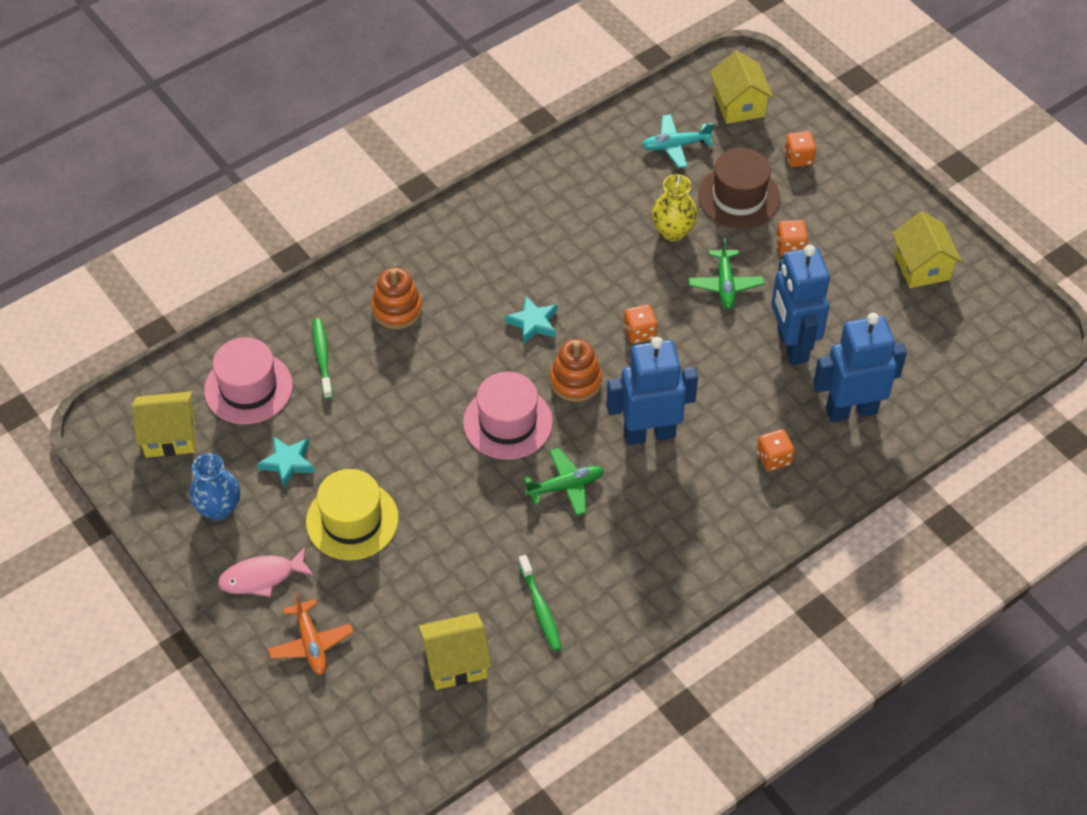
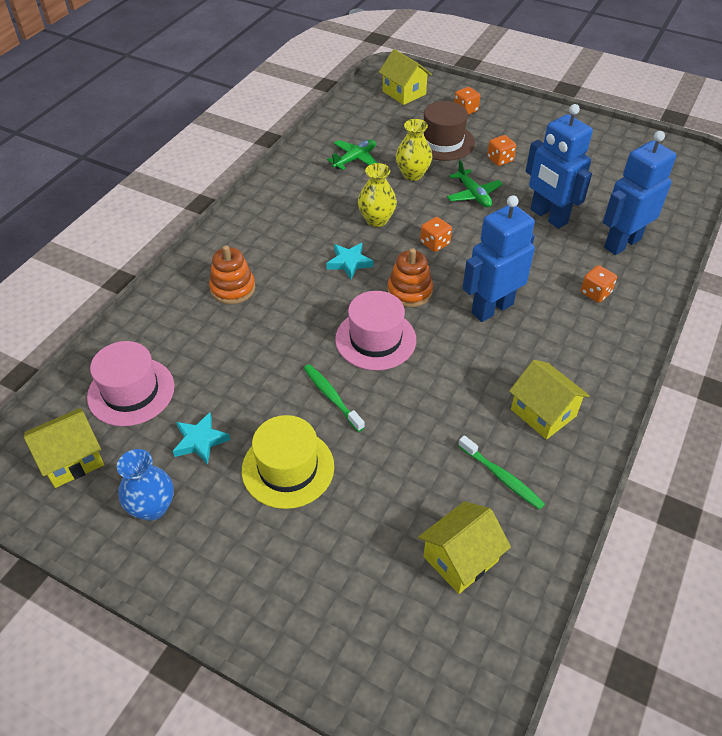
camera: 25 degrees left, 5 degrees down
pink fish [218,546,314,597] -> none
orange plane [268,592,354,675] -> none
green toothbrush [313,318,333,399] -> green toothbrush moved to [304,364,365,432]
green plane [524,448,604,516] -> green plane moved to [327,139,377,170]
turquoise plane [642,114,714,168] -> none
yellow house [892,211,962,288] -> yellow house moved to [509,360,590,439]
none -> yellow vase [358,163,397,227]

